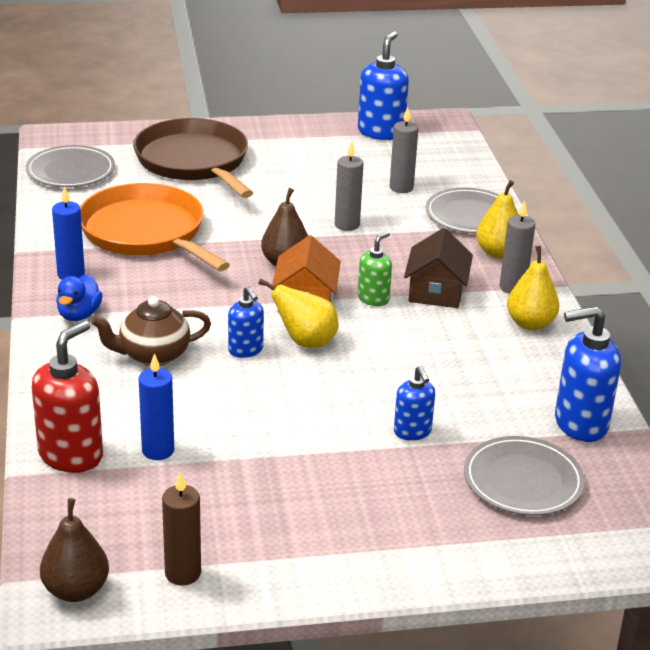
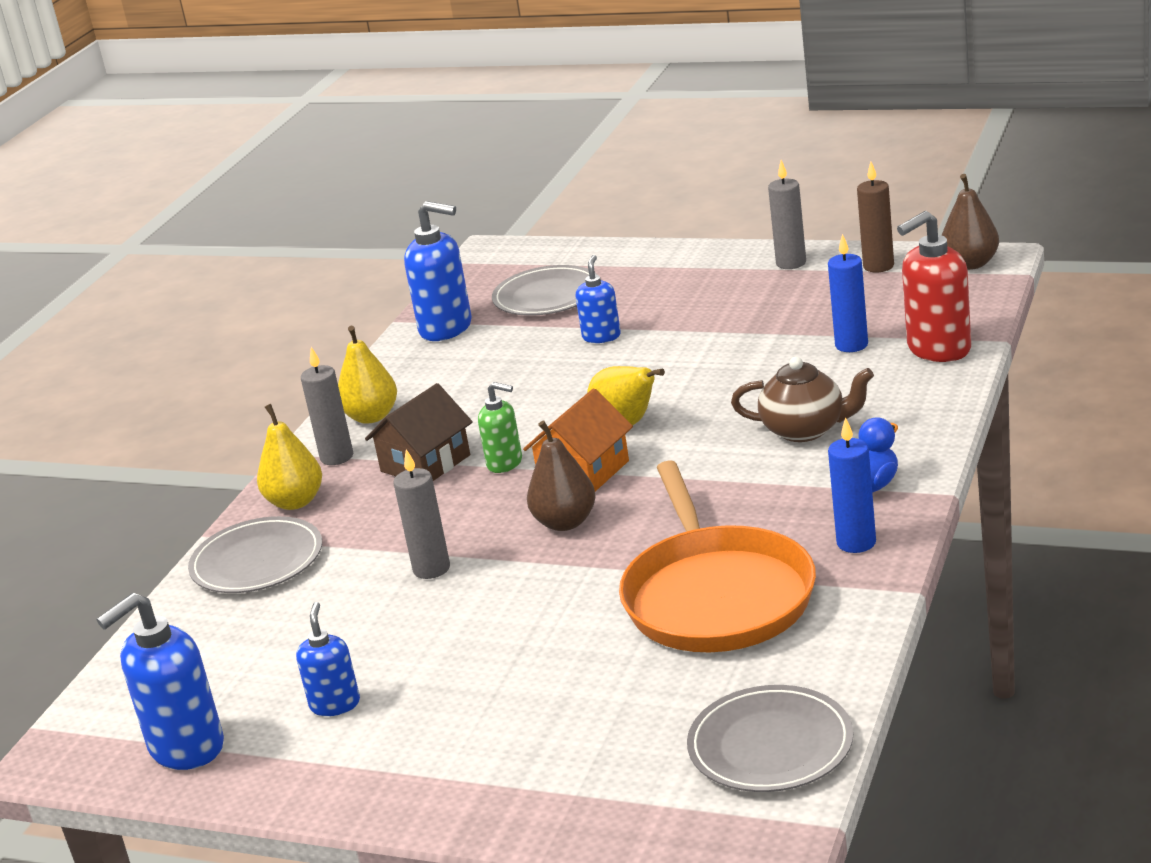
camera: 145 degrees left, 5 degrees down
brown pan [133,118,253,198] -> none
blue soap dispenser [228,286,264,358] -> blue soap dispenser moved to [296,602,360,716]
green soap dispenser [358,231,392,306] -> green soap dispenser turned 135 degrees counterclockwise [478,382,522,473]
grey candle [390,107,419,193] -> grey candle moved to [768,160,806,269]

